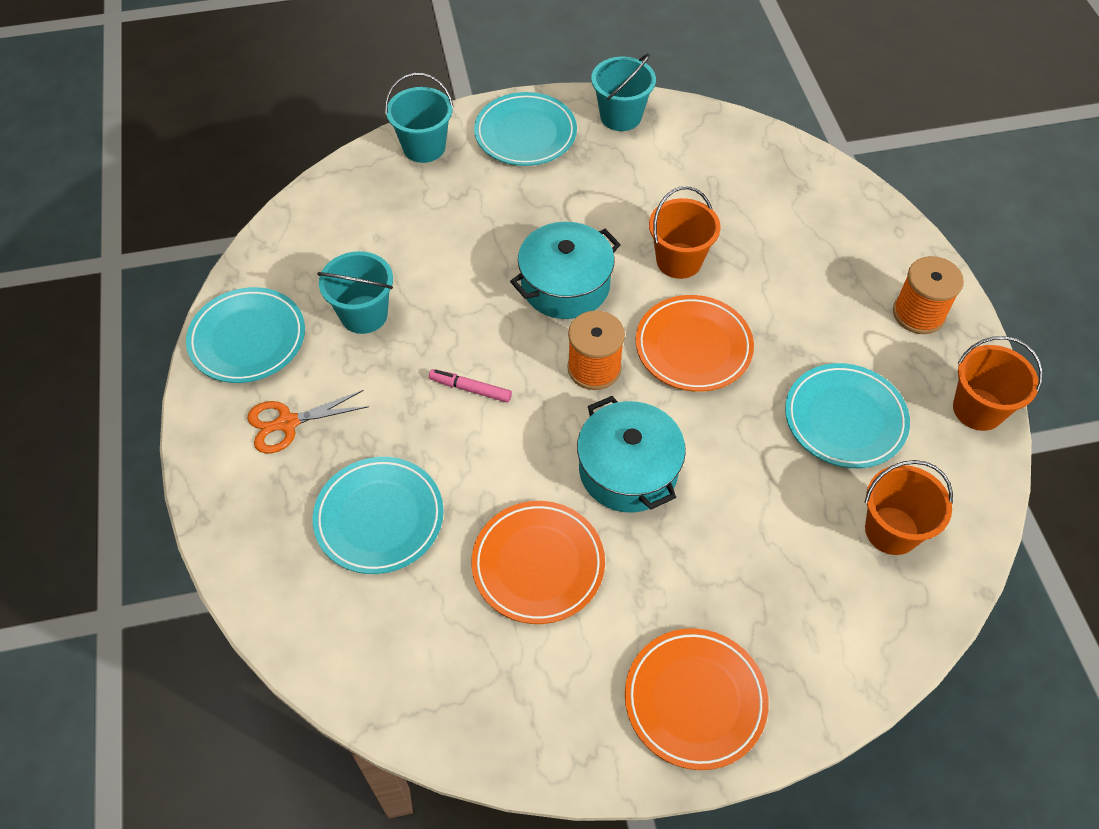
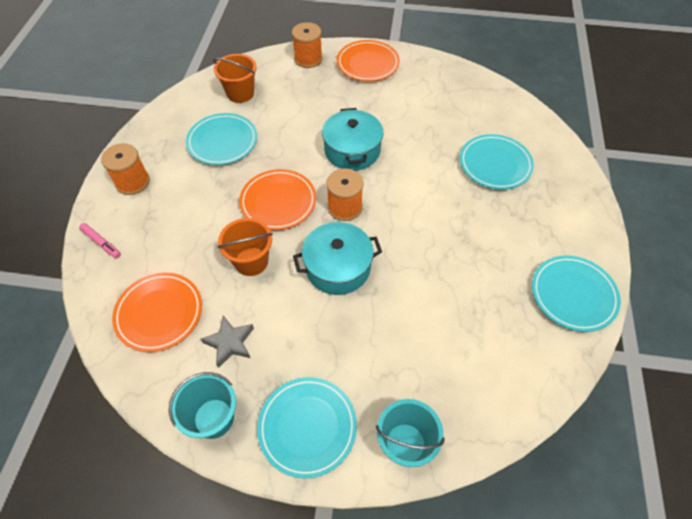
camera: 160 degrees left, 0 degrees up
orange scissors [247,390,369,453] -> none
turquoise bucket [317,251,393,334] -> none
pink marker [429,369,512,403] -> pink marker moved to [79,223,121,258]
orange plate [471,501,605,624] -> orange plate moved to [112,273,202,352]
orange bucket [953,336,1043,431] -> none
none -> grey star [201,316,254,368]
none -> orange spool [292,22,322,68]

